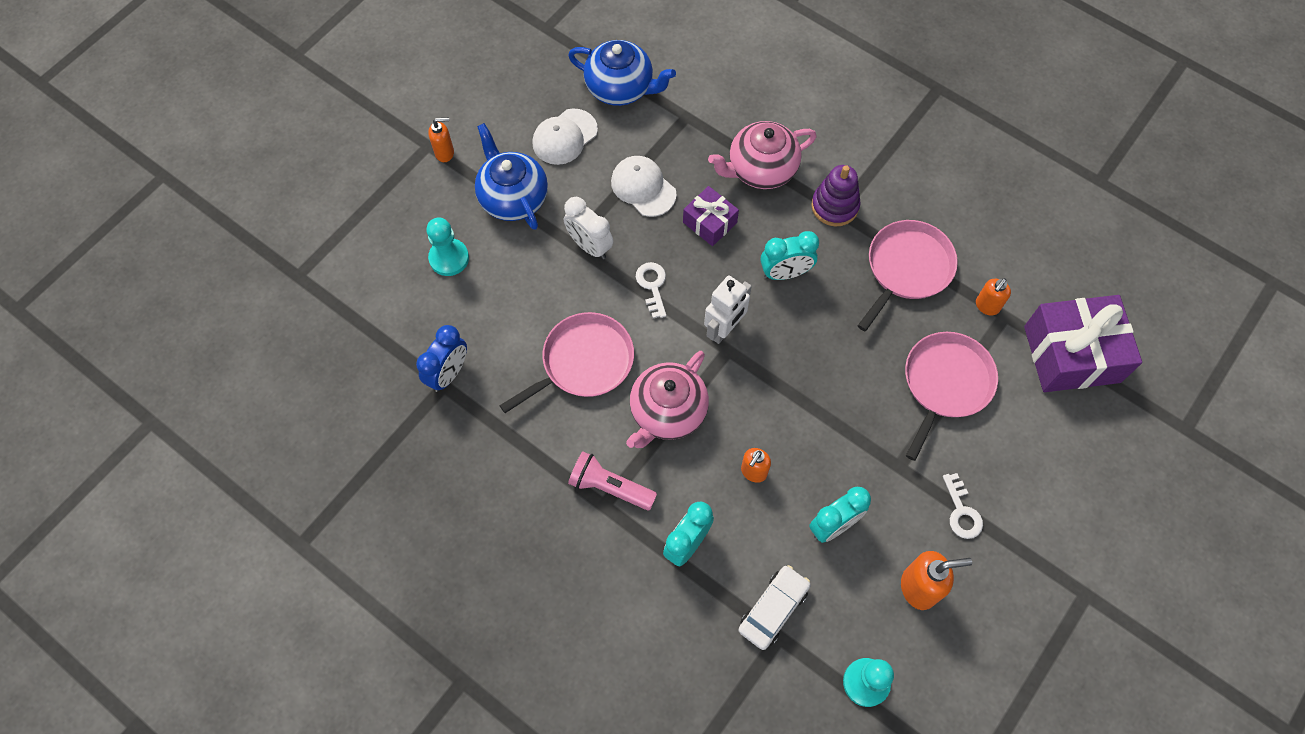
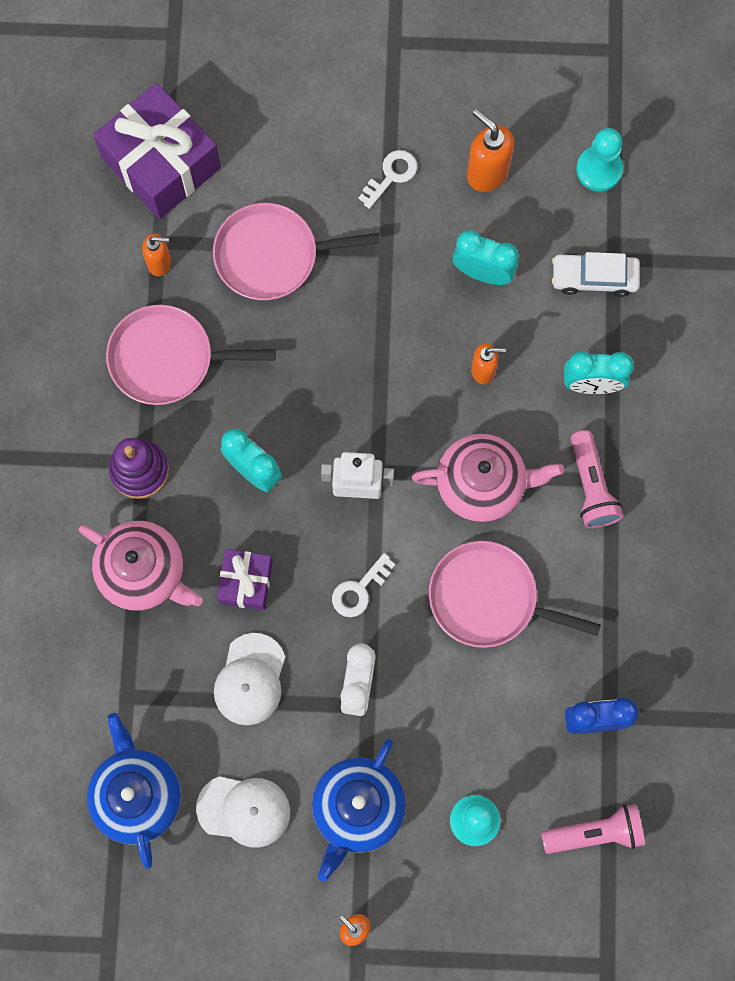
camera: 125 degrees left, 10 degrees up
none -> pink flashlight [541,804,645,854]

